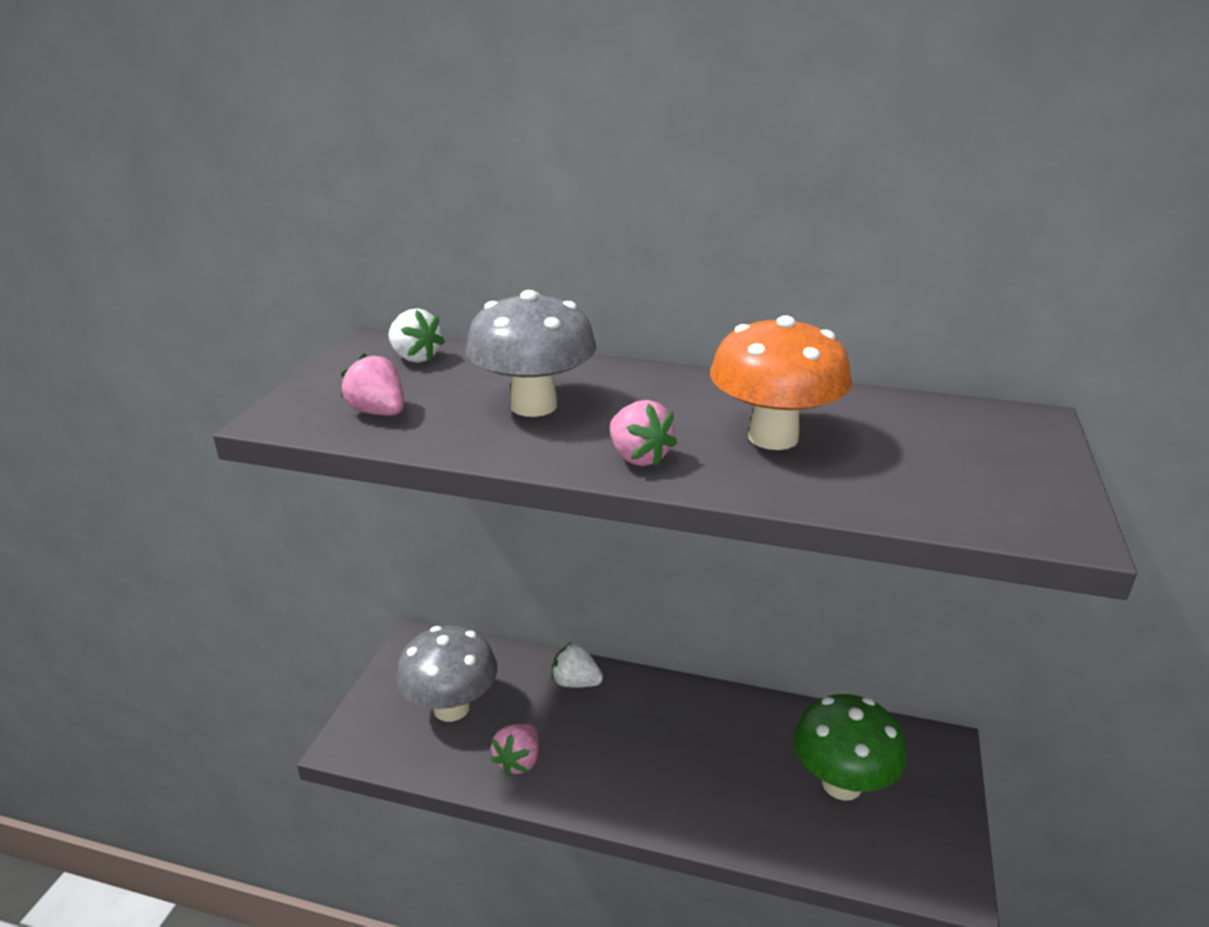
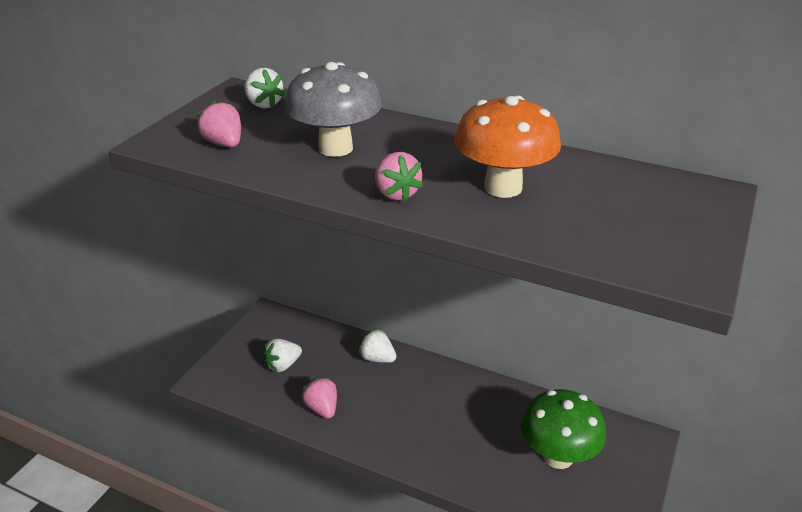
camera: 10 degrees right, 5 degrees up
grey mushroom [396,626,497,722] -> white strawberry [263,338,302,372]
pink strawberry [490,724,539,776] -> pink strawberry turned 120 degrees clockwise [302,377,337,419]

